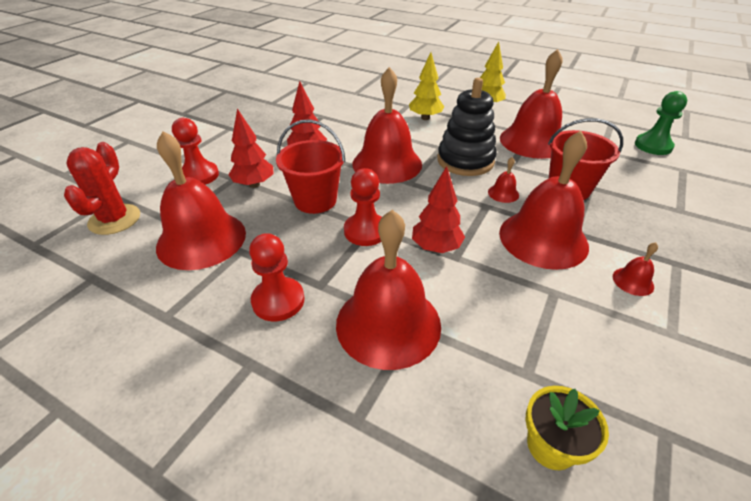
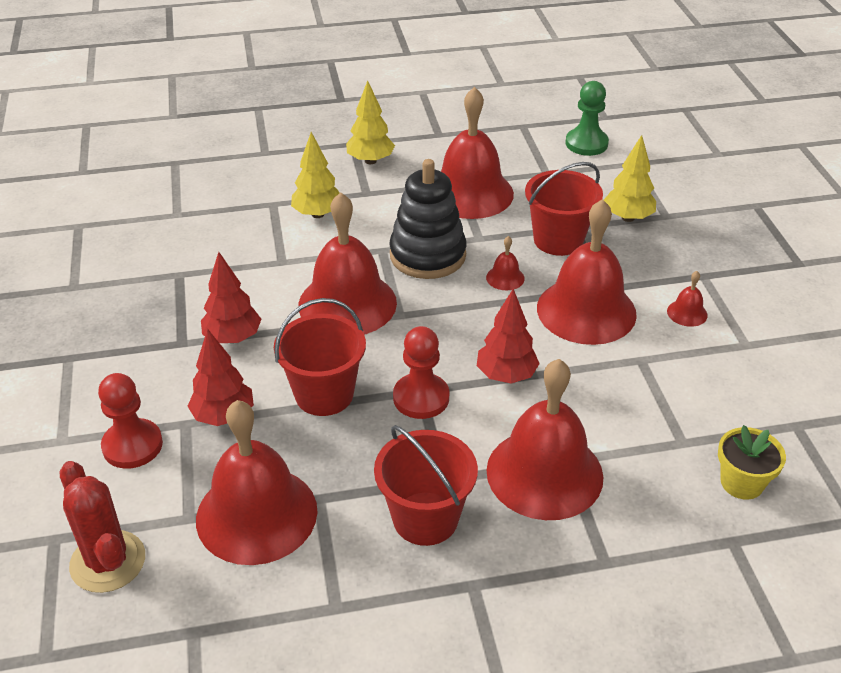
camera: 40 degrees left, 0 degrees up
red pawn [249,233,305,321] -> red bucket [374,425,478,546]
none -> yellow tree [604,135,656,222]

